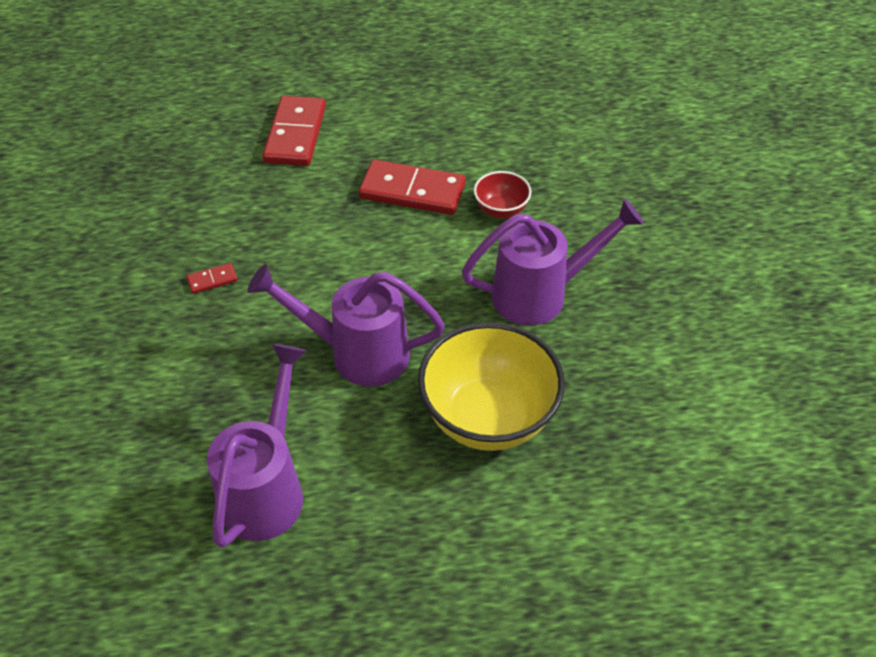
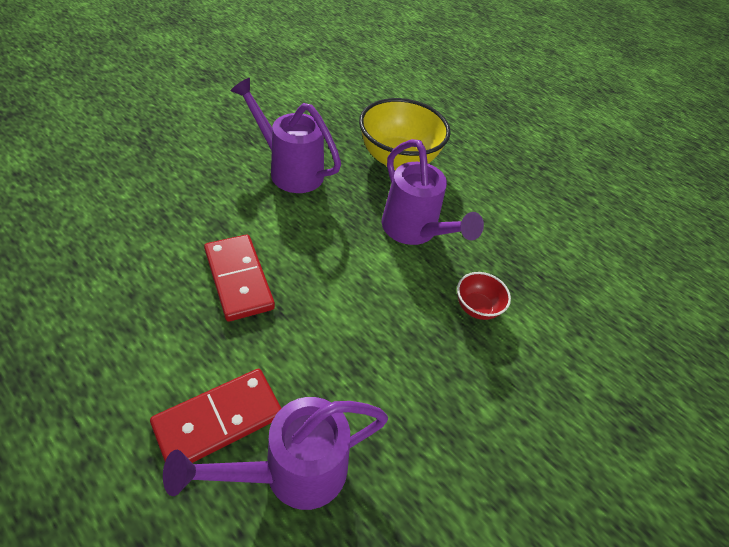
camera: 135 degrees left, 0 degrees up
red domino [187,263,238,294] -> none
purple watering can [207,344,307,548] -> purple watering can moved to [163,397,388,510]
red bowl [474,171,532,218] -> red bowl moved to [457,272,511,320]

